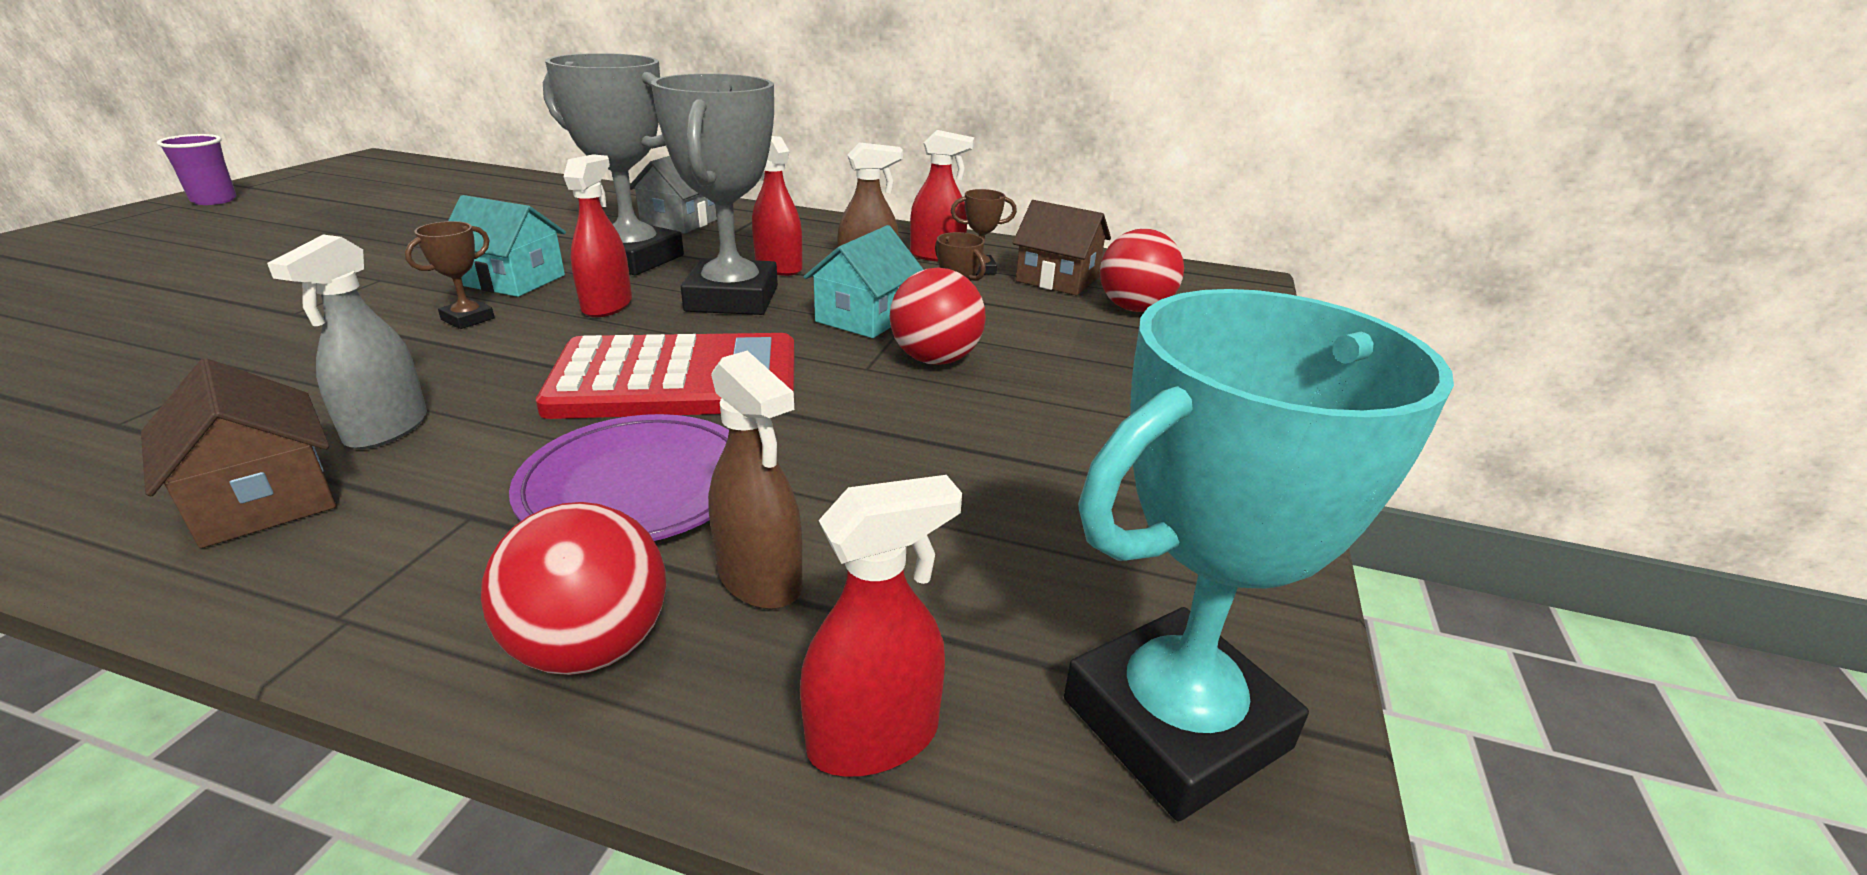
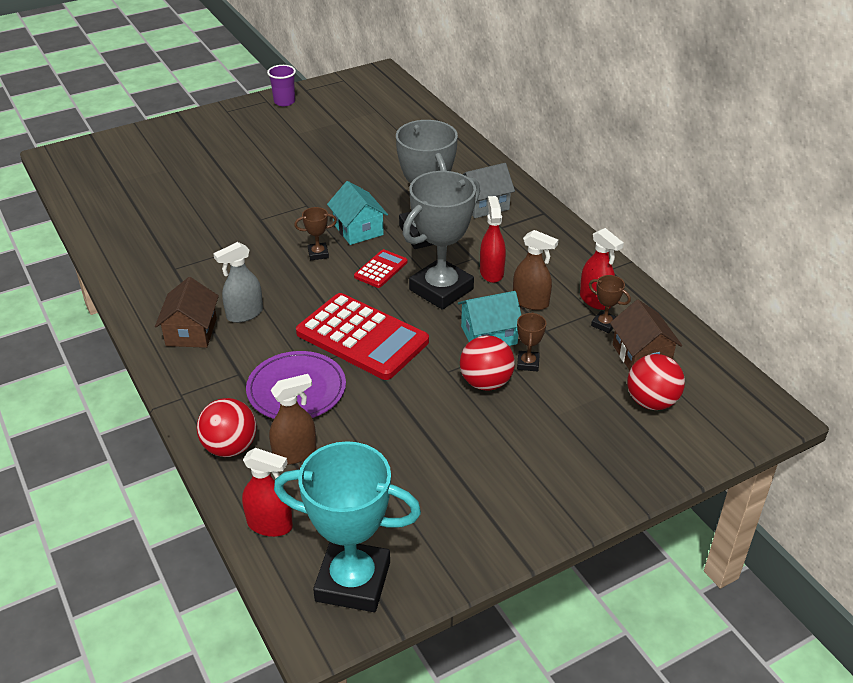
camera: 45 degrees right, 10 degrees up
red spray bottle [563,154,632,317] -> red calculator [354,249,408,288]
brown spray bottle [708,351,803,609] -> brown spray bottle turned 120 degrees counterclockwise [269,374,316,465]

